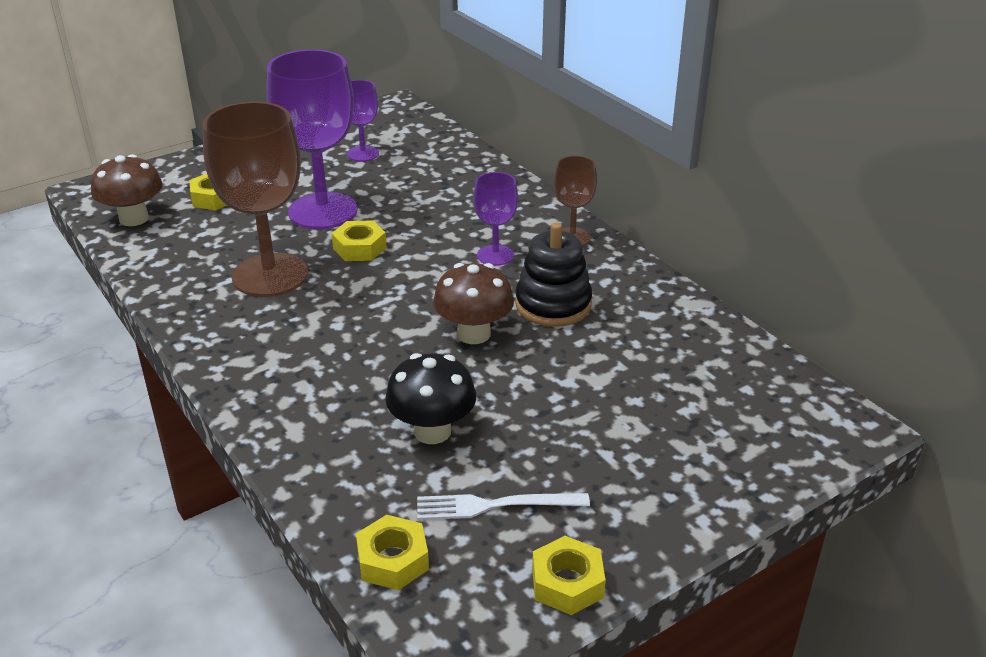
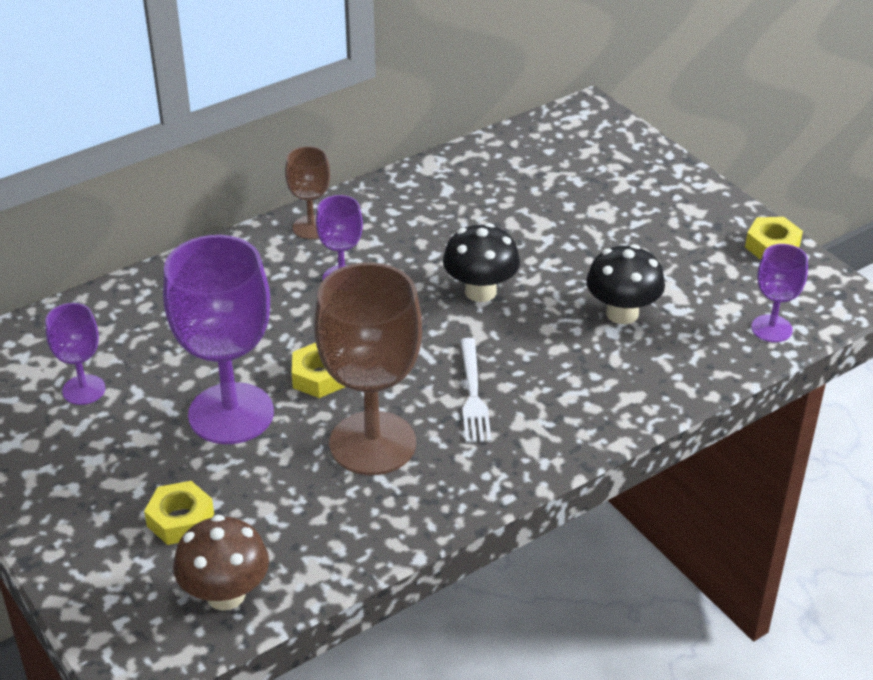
camera: 90 degrees left, 5 degrees up
yellow nut [356,515,429,590] -> purple goblet [751,244,808,342]
white fork [417,493,590,520] -> white fork moved to [460,338,491,443]
brown mushroom [433,263,514,344] -> black mushroom [443,223,520,302]
black stacking toy [515,222,592,327] -> none

